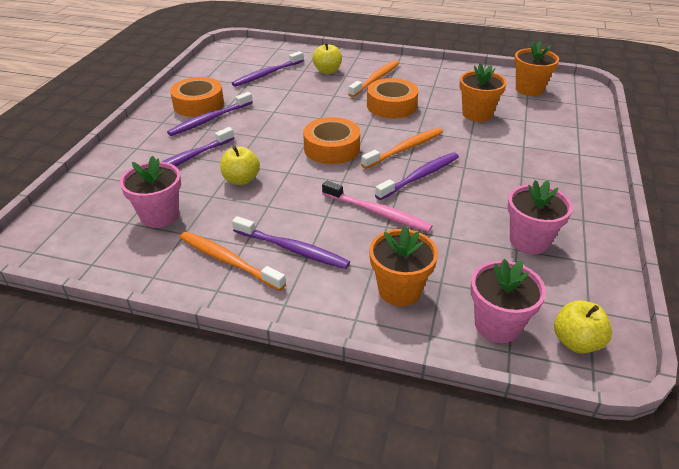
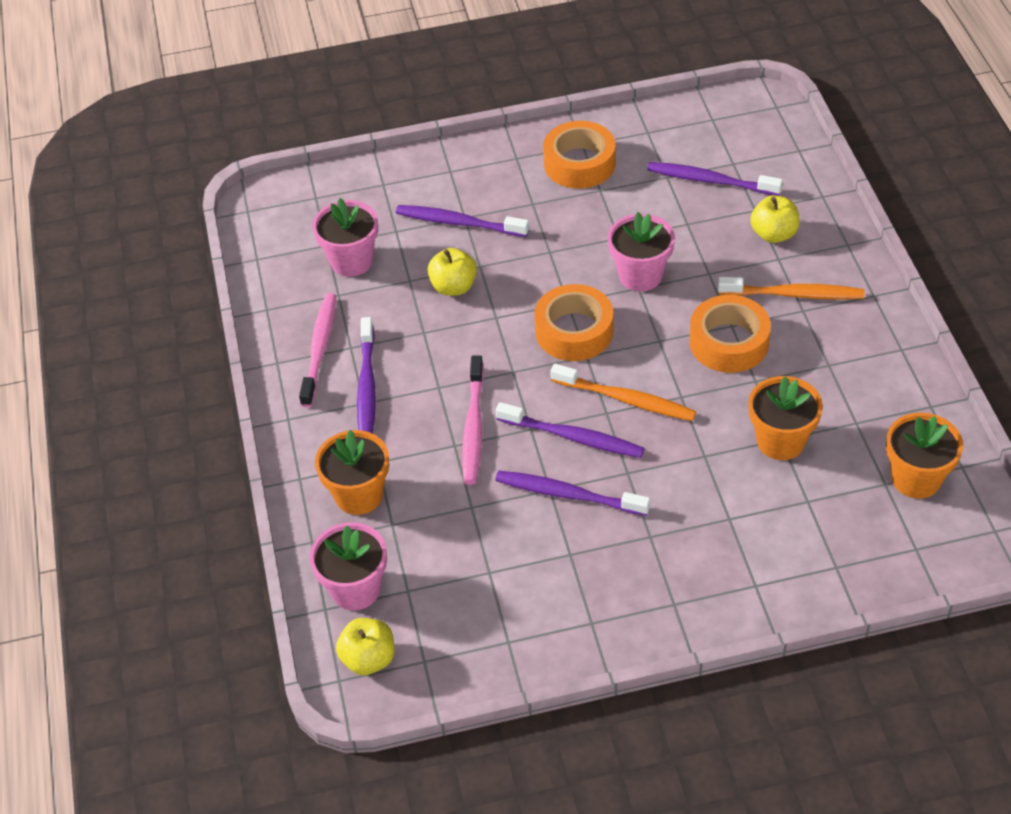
camera: 65 degrees right, 10 degrees up
purple toothbrush [167,92,253,136] -> purple toothbrush moved to [495,471,650,516]
orange toothbrush [180,232,286,291] -> pink toothbrush [299,293,336,407]
pink flower pot [507,180,573,254] -> pink flower pot moved to [608,212,675,292]

